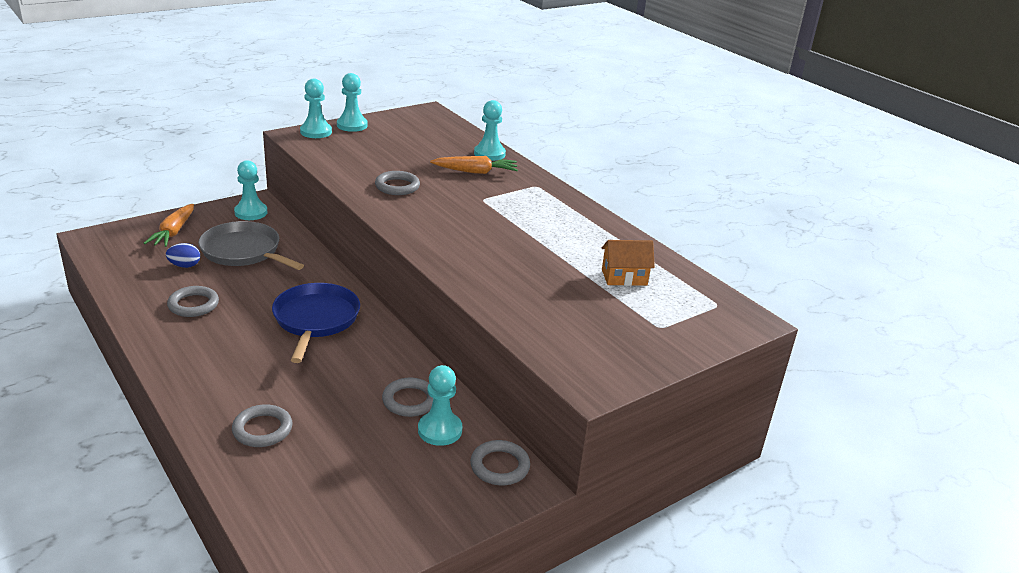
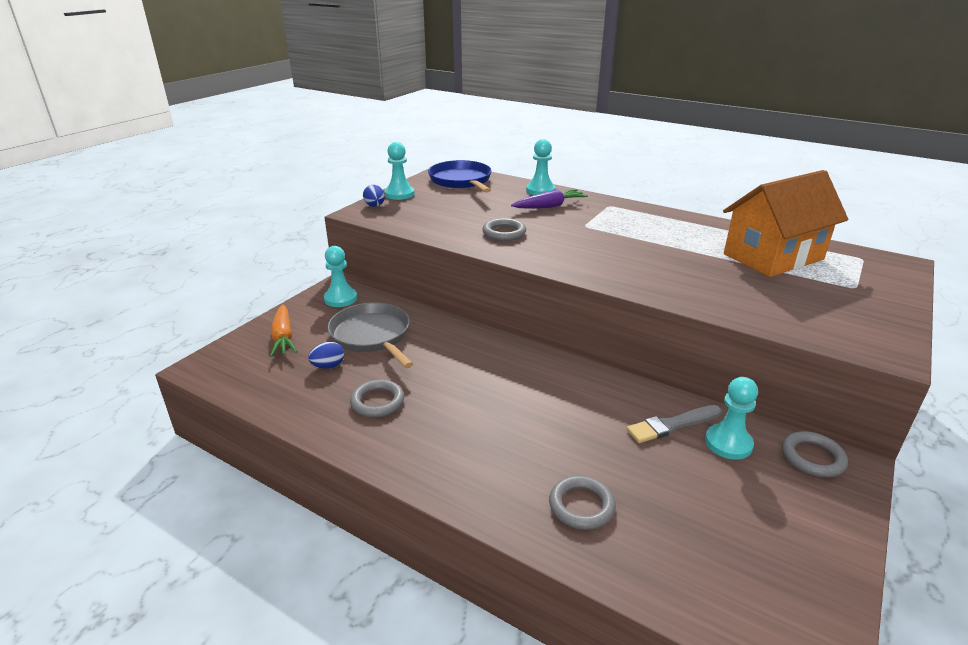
camera: 20 degrees left, 0 degrees up
grey pan [198,221,304,270] -> grey pan turned 45 degrees clockwise [327,303,413,368]
blue pan [272,283,360,363] -> blue pan moved to [428,160,492,193]
turquoise pawn [300,79,332,138] -> blue egg [363,185,385,207]
grey ring [382,378,433,417] -> grey brush [627,405,721,443]
orange carrot [430,156,518,174] -> purple carrot [511,189,588,209]
orange house [602,240,655,286] -> orange house [723,170,848,277], size x2.10

